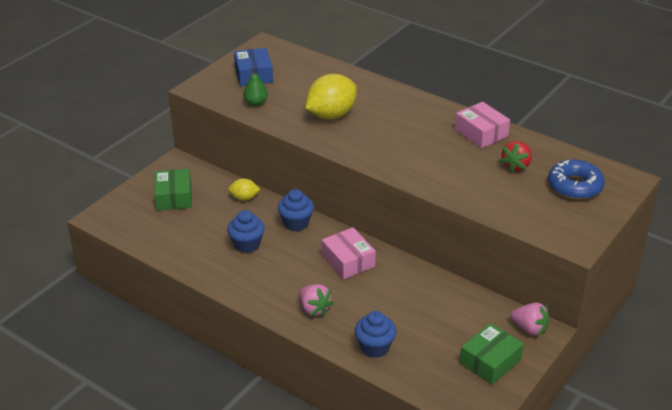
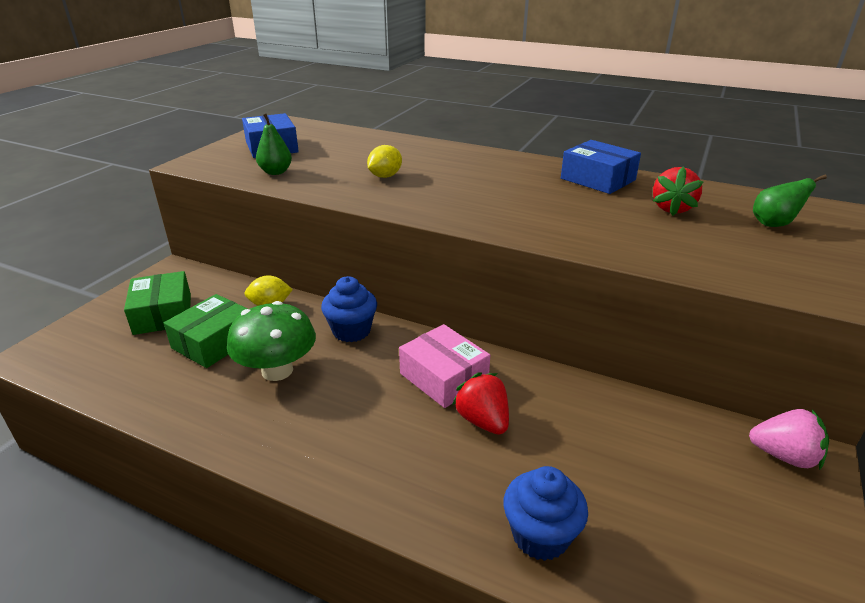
camera: 10 degrees left, 5 degrees down
blue cupcake [227,210,265,253] -> green mushroom [227,301,316,381]
pink strawberry [299,284,333,316] -> none
yellow lemon [306,74,357,119] -> yellow lemon [367,145,402,178], size x0.50
pink box [455,102,510,148] -> blue box [561,140,641,194]
green box [460,323,524,385] -> green box moved to [164,294,247,368]
blue donut [548,159,605,200] -> green pear [753,175,827,227]
none -> red strawberry [452,372,509,435]

